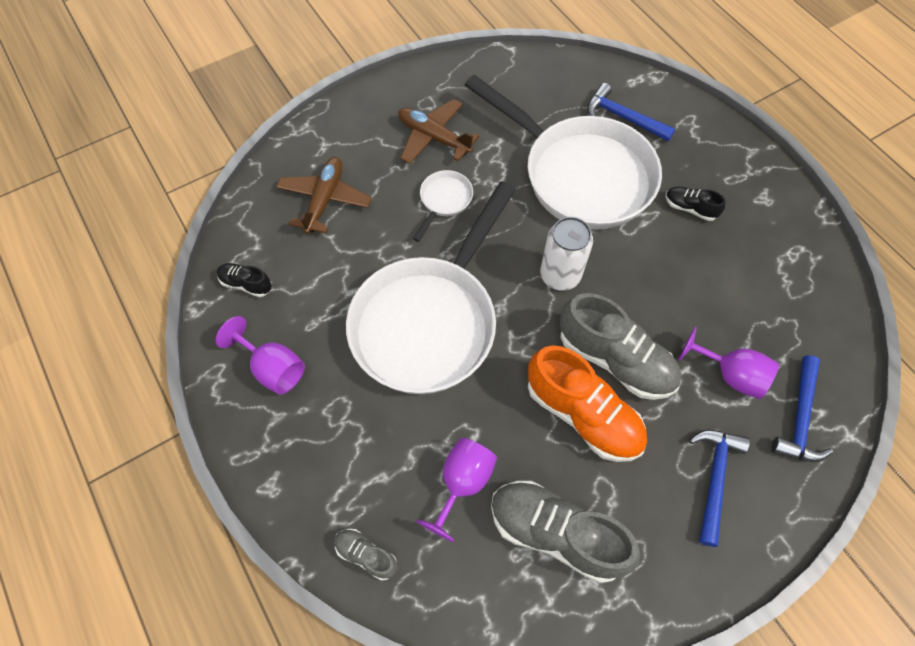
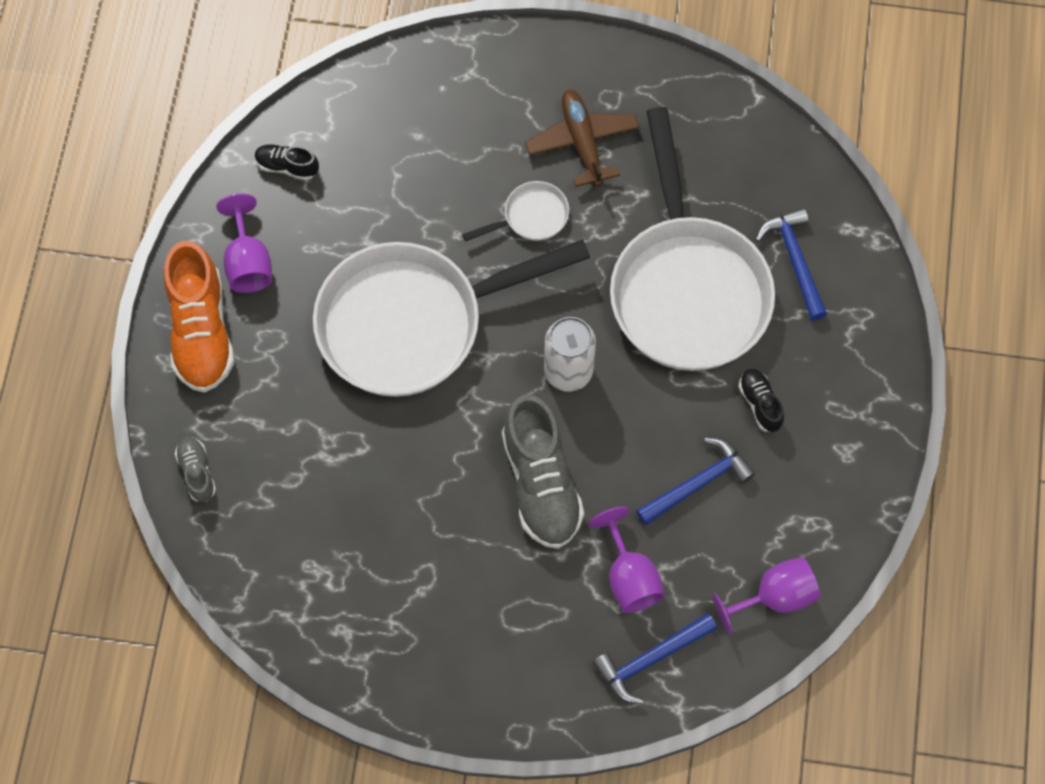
camera: 40 degrees right, 5 degrees up
black shoe [217,263,272,297] -> black shoe turned 45 degrees counterclockwise [255,144,319,180]
brown plane [276,157,372,234] -> none
purple goblet [416,438,497,542] -> purple goblet moved to [713,557,820,634]
grey shoe [491,481,640,583] -> none
orange shoe [528,345,647,462] -> orange shoe moved to [164,241,234,393]
blue hammer [689,430,750,547] -> blue hammer moved to [636,437,755,525]

